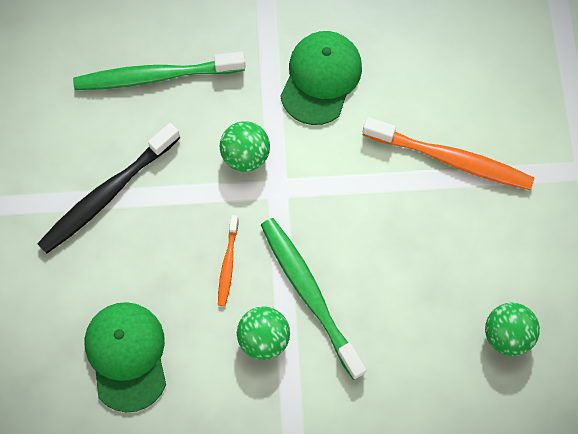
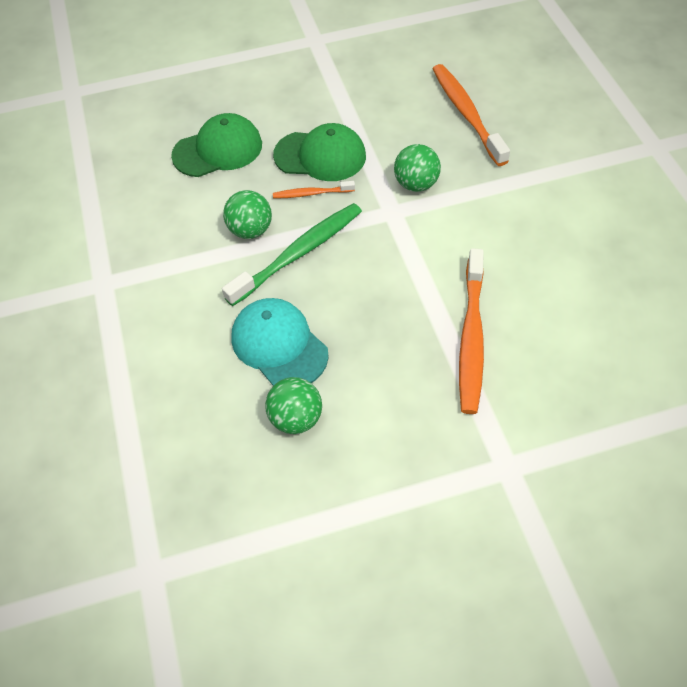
camera: 80 degrees right, 15 degrees down
black toothbrush [37,123,180,254] -> none
green toothbrush [73,52,246,90] -> orange toothbrush [433,64,510,166]
green cap [280,31,362,125] -> green cap moved to [273,123,366,181]
none -> turquoise cap [231,298,329,386]

